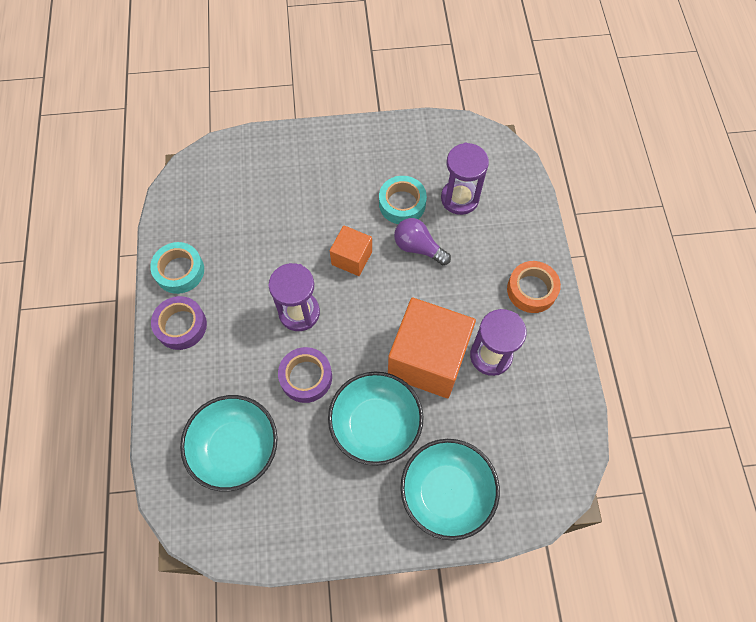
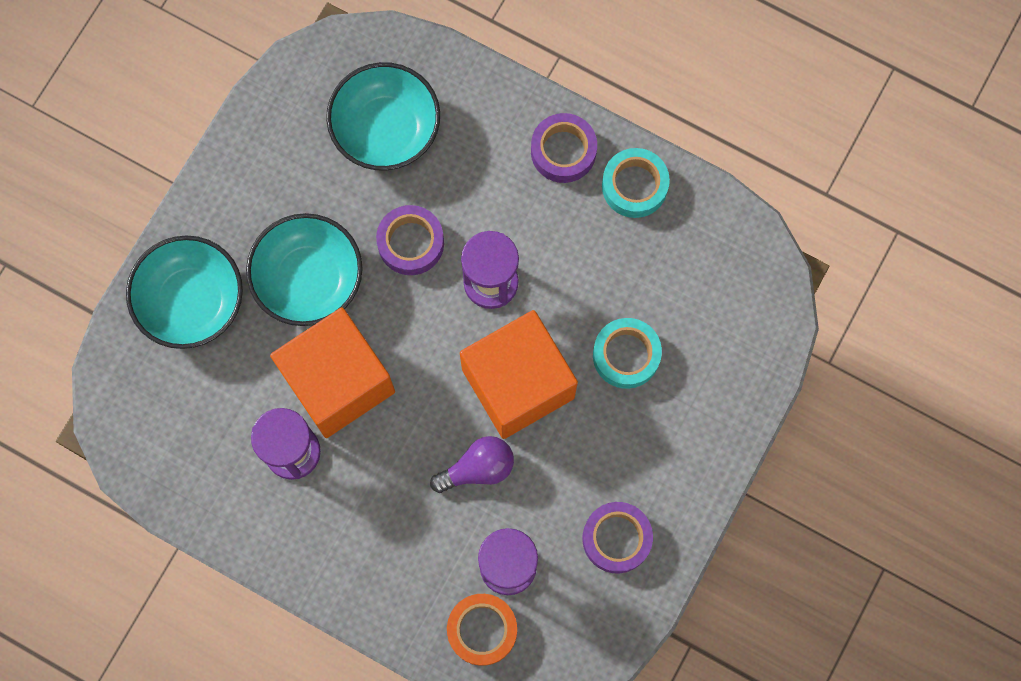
camera: 125 degrees right, 10 degrees up
orange cube [330,225,372,276] -> orange cube [460,310,578,439], size x1.93
turquoise tape [379,176,427,224] -> turquoise tape moved to [593,318,662,389]
orange tape [507,261,561,313] -> orange tape moved to [447,594,517,666]
none -> purple tape [582,502,653,573]

